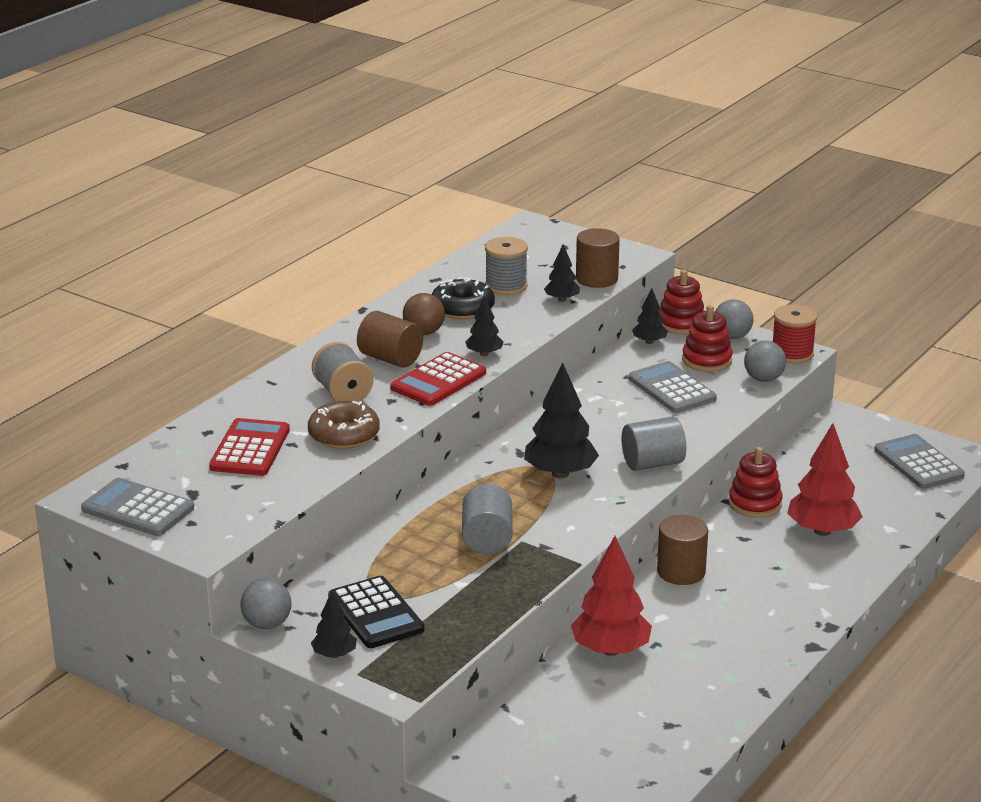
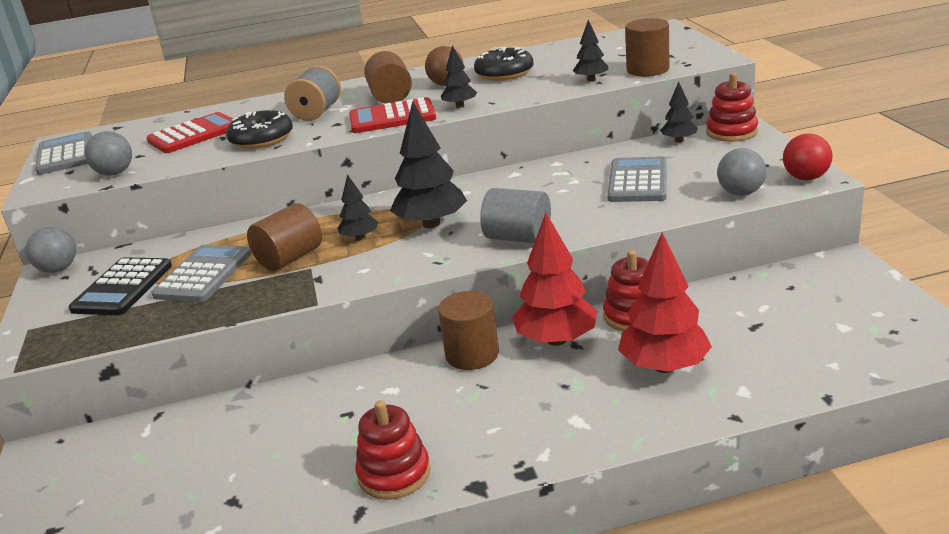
camera: 45 degrees right, 0 degrees up
brown donut [308,401,380,449] -> black donut [226,110,293,149]
black tree [311,591,357,658] -> black tree moved to [337,174,378,240]
grey cylinder [462,484,513,554] -> brown cylinder [247,203,322,271]
grey spool [485,237,528,295] -> none
red tree [571,536,652,656] -> red tree moved to [512,213,597,346]
red stacking toy [682,305,733,372] -> red stacking toy moved to [355,400,431,500]
grey ball [715,299,753,339] -> grey ball moved to [85,131,132,176]
red spool [773,304,817,364] -> red ball [783,133,832,180]
grey calculator [874,434,965,489] -> grey calculator moved to [151,245,251,302]

